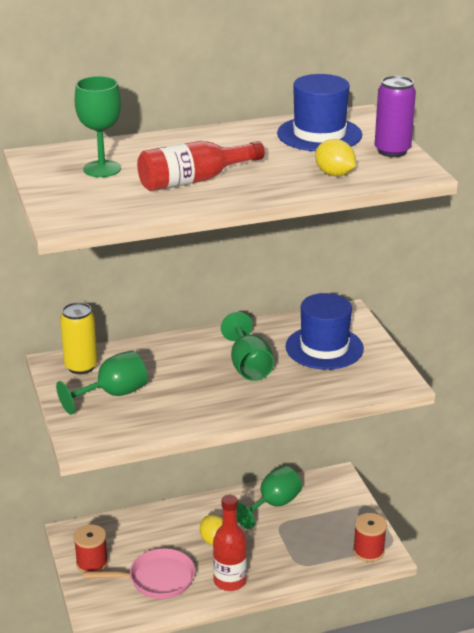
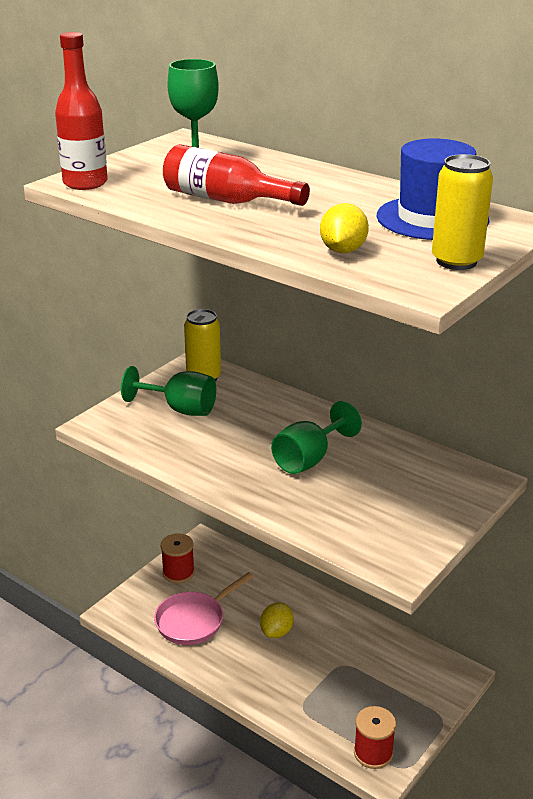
camera: 55 degrees right, 0 degrees up
pink pan [83,548,195,599] -> pink pan turned 90 degrees clockwise [154,572,254,645]
red bottle [213,495,247,591] -> red bottle moved to [55,32,108,190]
green goblet [237,466,302,529] -> none
blue hat [285,293,364,370] -> none
purple can [375,76,416,157] -> yellow can [432,154,493,270]

